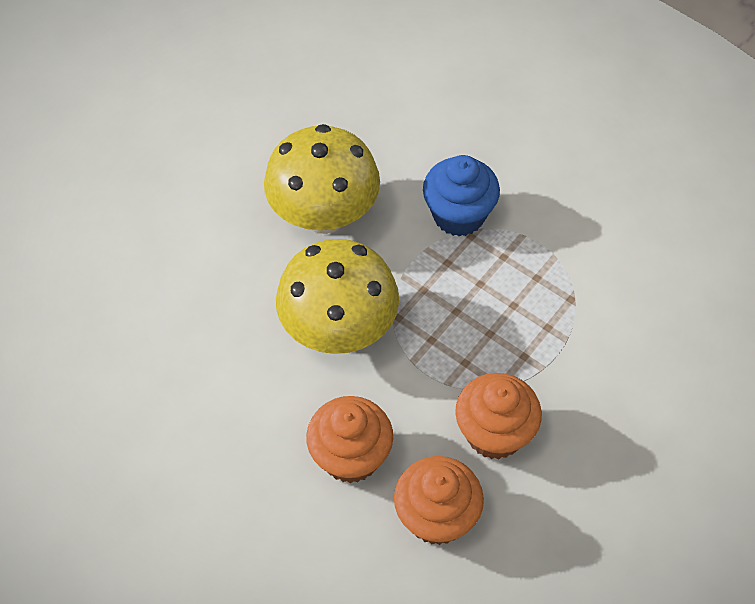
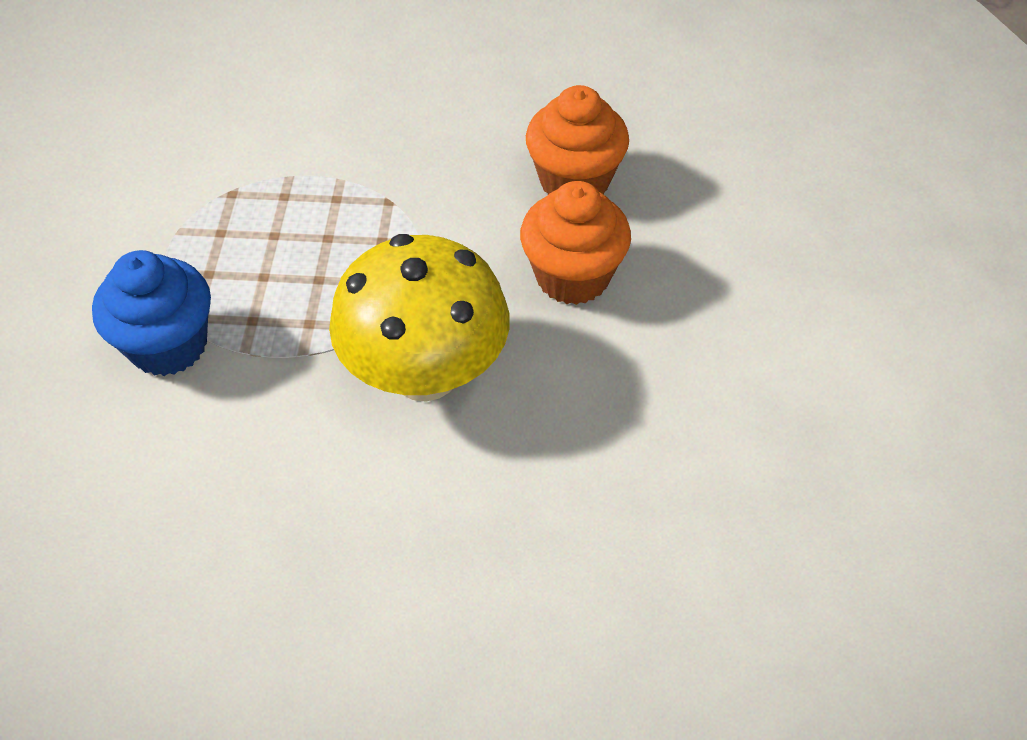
camera: 125 degrees left, 5 degrees down
yellow mushroom [264,124,380,234] -> none
orange cupcake [455,373,542,459] -> none

